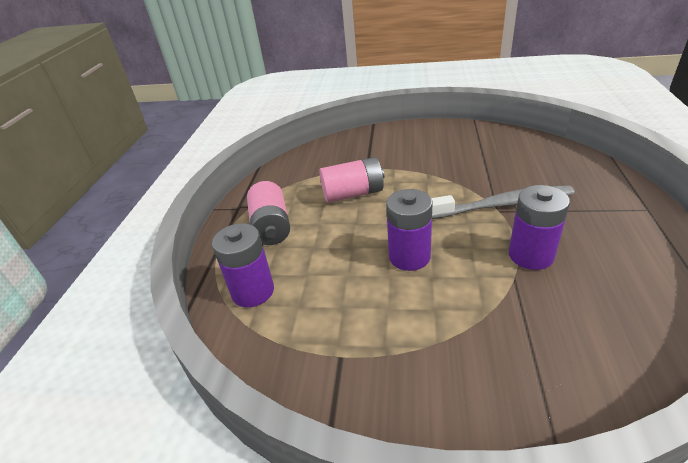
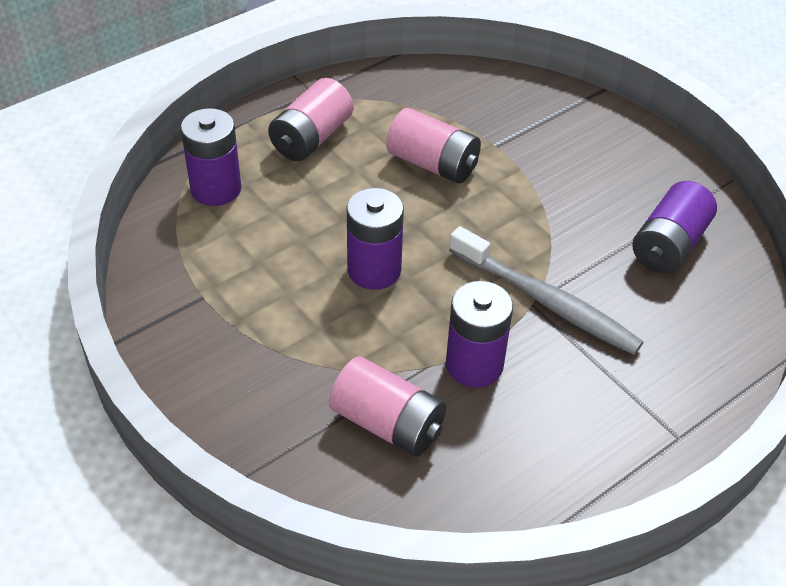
camera: 40 degrees right, 10 degrees up
none -> pink battery [329,356,446,457]
none -> purple battery [632,181,717,273]

